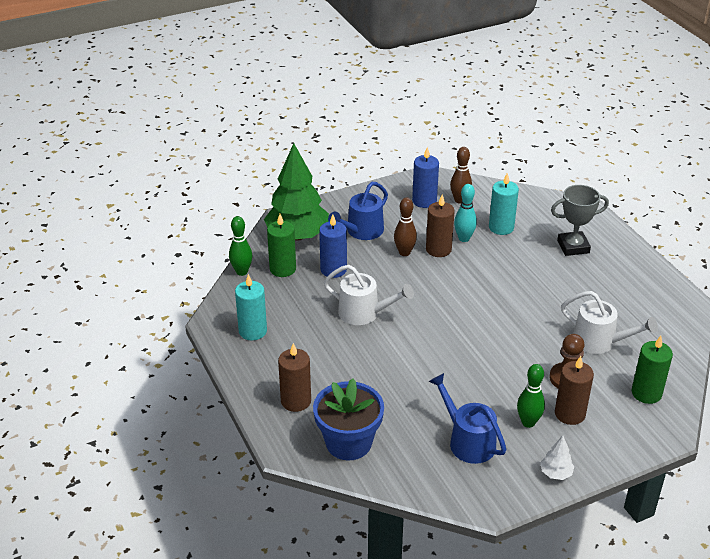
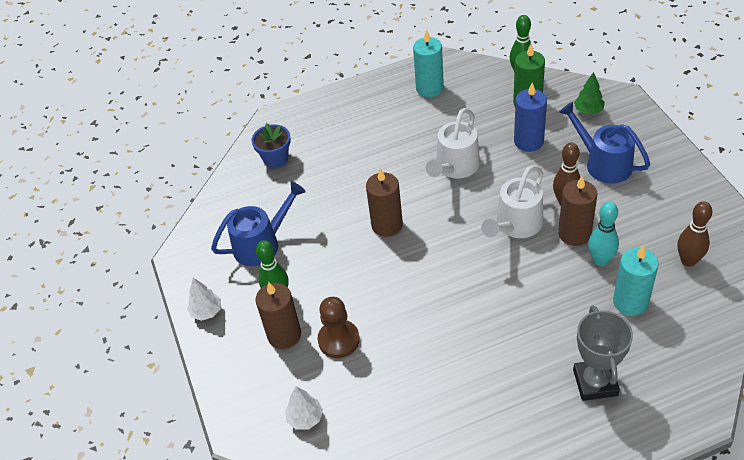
camera: 100 degrees right, 10 degrees up
green tree [264,143,329,241] -> green tree [574,72,605,114], size x0.41
brown candle [278,343,311,412] -> brown candle moved to [366,168,403,237]
blue flower pot [313,378,384,460] -> blue flower pot [252,123,291,168], size x0.60
blue candle [412,147,439,208] -> none
white watering can [561,291,658,354] -> white watering can moved to [481,165,544,238]
green candle [632,336,673,404] -> white tree [285,386,323,430]

